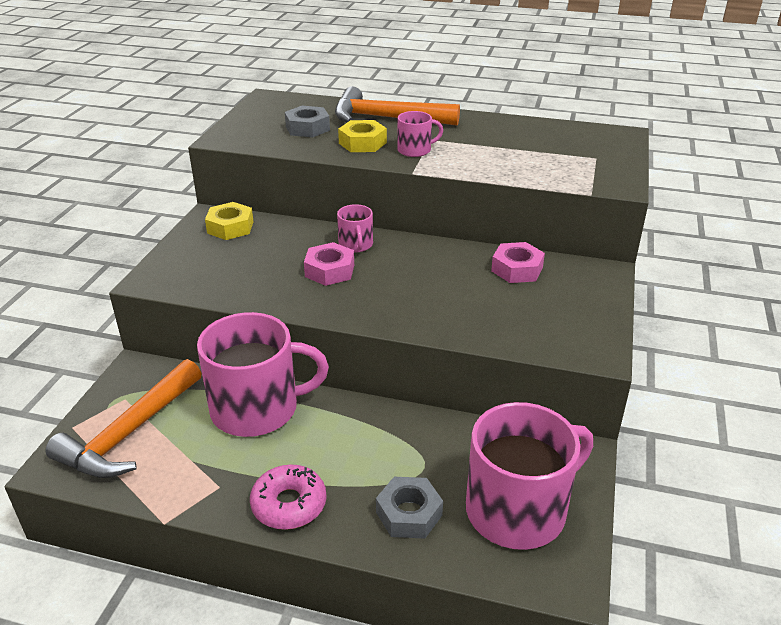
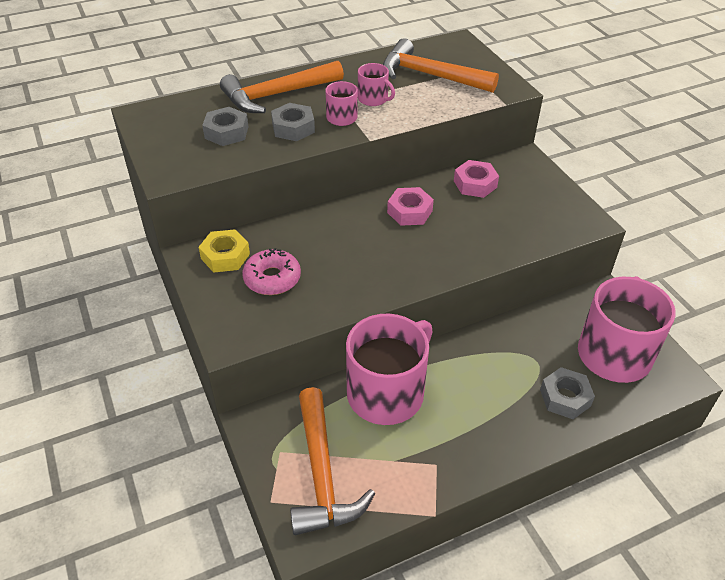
camera: 40 degrees left, 10 degrees up
pink donut [250,464,327,530] -> pink donut moved to [242,248,301,295]
pink nut [304,242,354,286] -> pink nut moved to [387,187,434,226]
pink mug [337,204,373,252] -> pink mug moved to [358,63,395,106]
yellow nut [338,120,387,152] -> grey nut [271,103,315,141]
none -> orange hammer [383,38,499,93]

